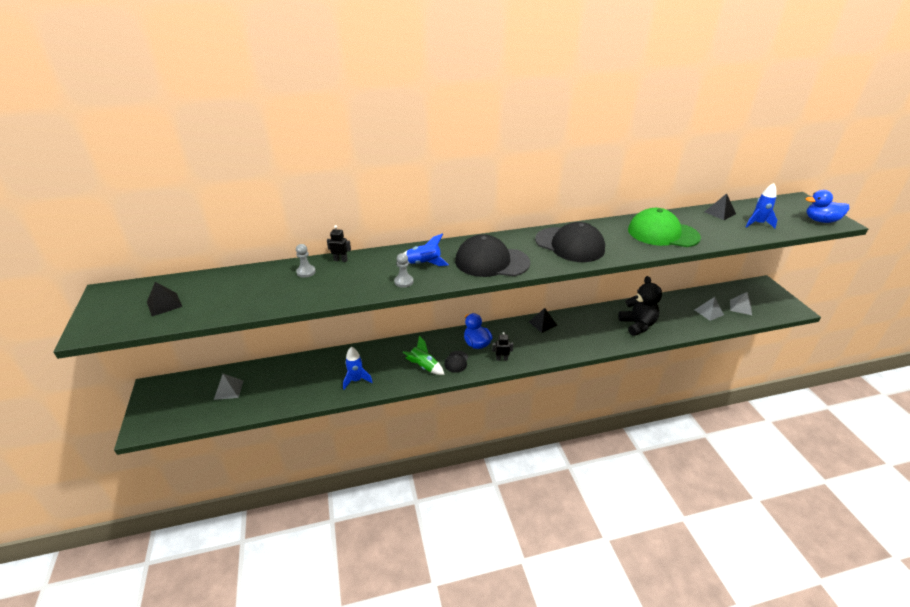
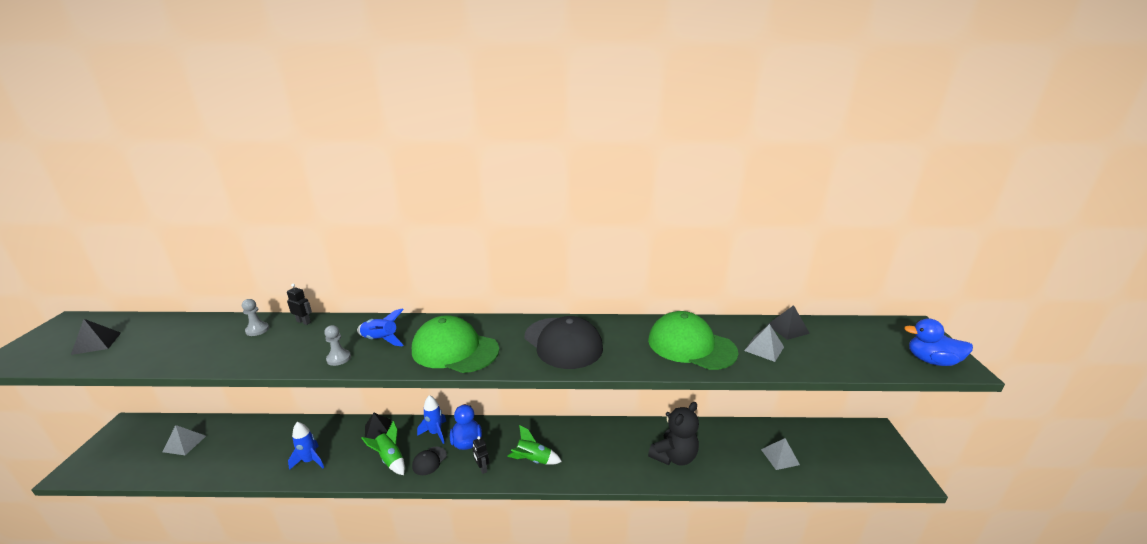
camera: 15 degrees right, 10 degrees down
black cap [455,234,530,277] -> green cap [412,315,499,373]
black robot [492,332,513,361] -> black robot turned 135 degrees counterclockwise [472,436,489,474]
black pyramid [529,308,557,333] -> black pyramid moved to [365,413,391,439]
black teddy bear [618,276,662,336] -> black teddy bear turned 45 degrees clockwise [648,402,699,465]
grey pyramid [730,292,752,315] -> grey pyramid moved to [744,324,784,362]
blue rocket [746,183,777,228] -> blue rocket moved to [417,395,446,444]
none -> green rocket [507,425,562,465]

